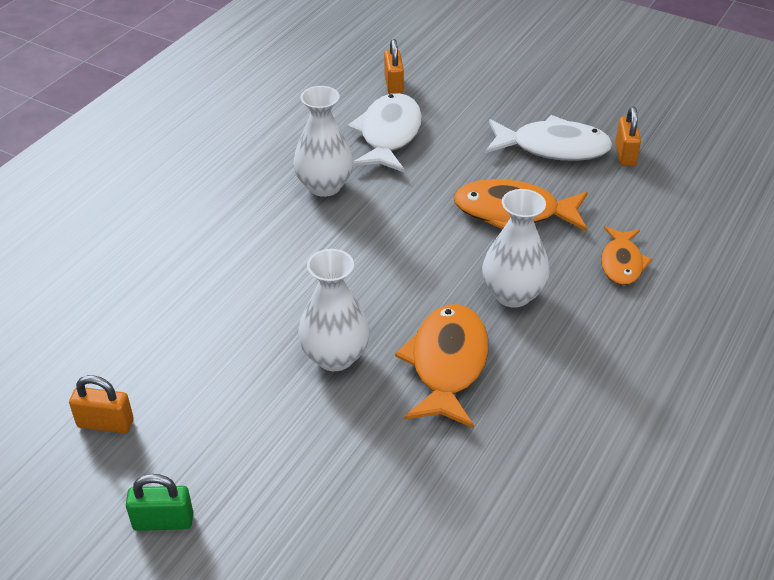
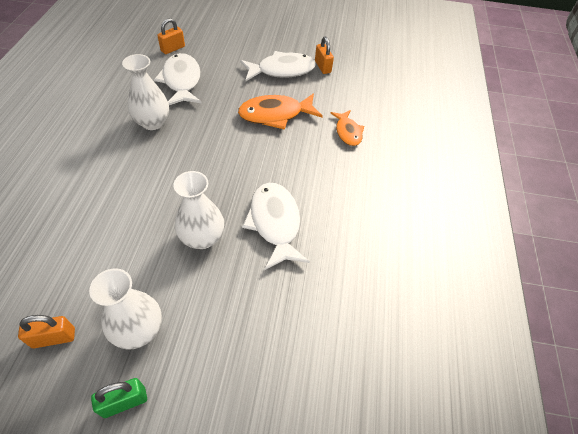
camera: 25 degrees left, 10 degrees up
orange padlock [384,39,404,94] -> orange padlock turned 75 degrees clockwise [157,18,185,54]
orange fish [395,304,488,428] -> white fish [242,183,310,270]
white vase [482,189,550,308] -> white vase moved to [89,268,162,350]

